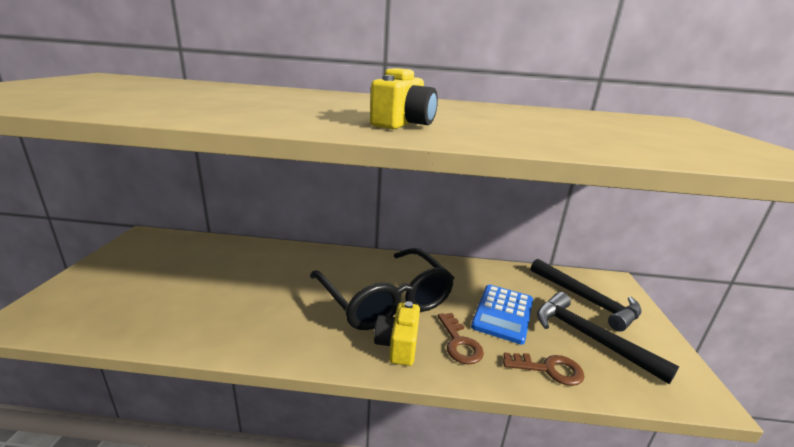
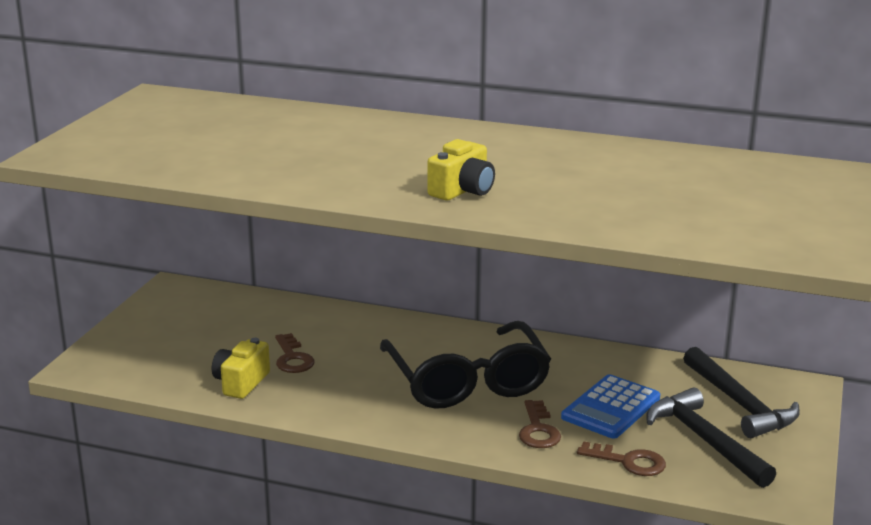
camera: 15 degrees right, 0 degrees up
yellow camera [374,301,420,366] -> yellow camera moved to [212,338,270,399]
none -> brown key [275,333,315,373]

